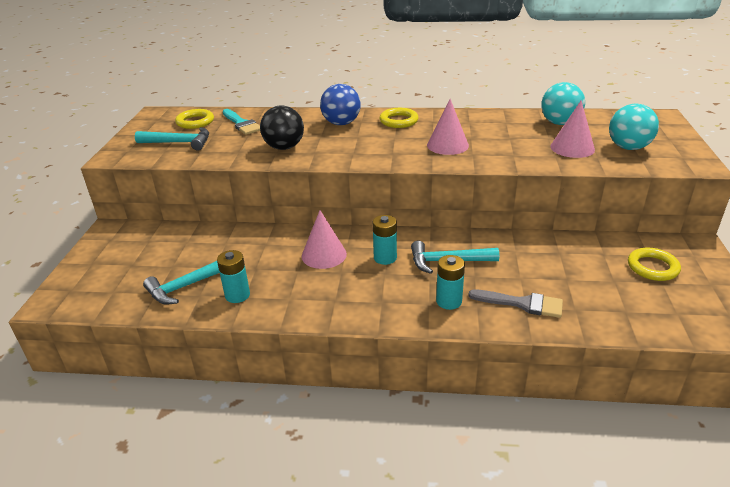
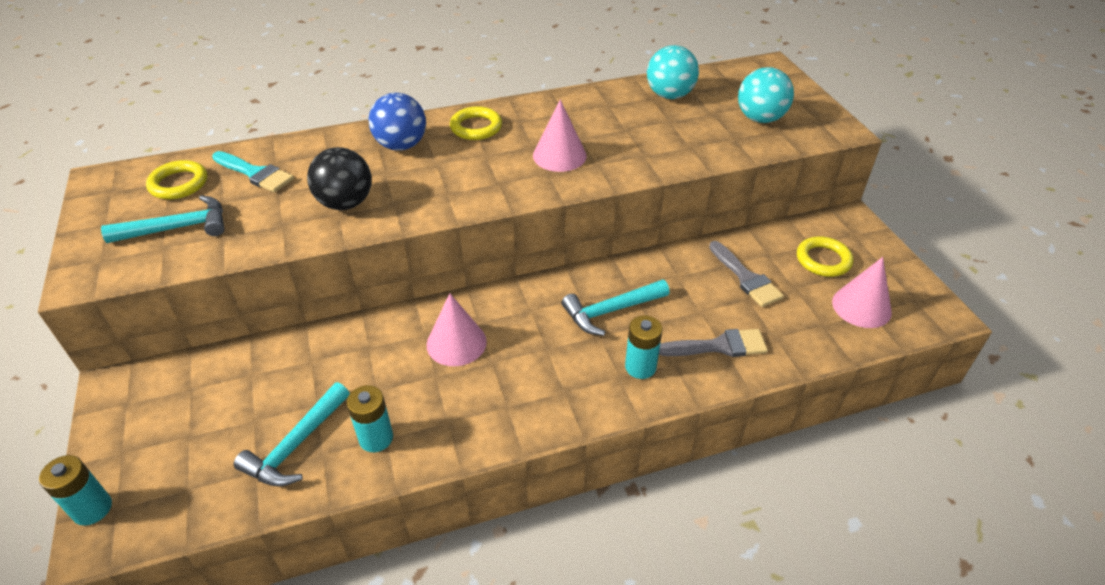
camera: 25 degrees left, 10 degrees up
turquoise battery [373,215,397,265] -> turquoise battery moved to [39,455,112,526]
pink cone [550,101,595,158] -> pink cone moved to [832,257,892,328]
none -> grey brush [709,241,784,307]

